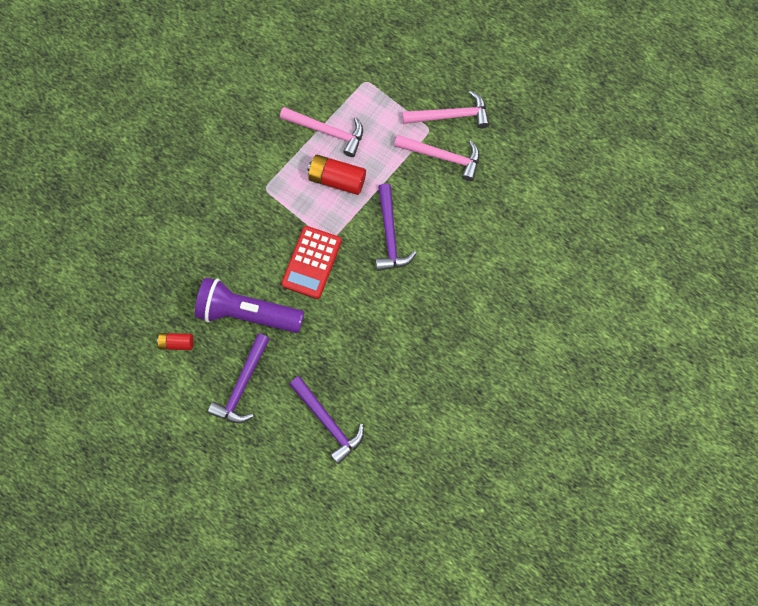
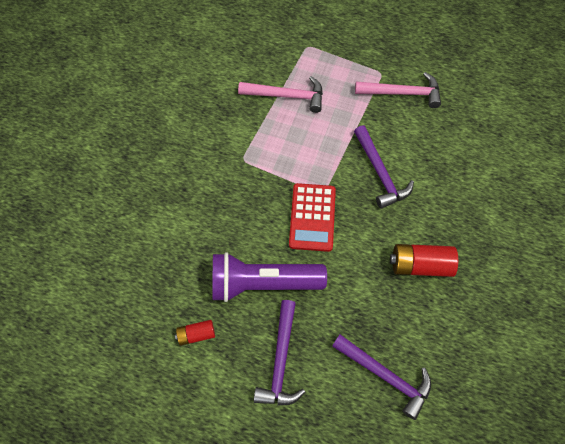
camera: 15 degrees left, 10 degrees down
red battery [307,155,366,195] -> red battery moved to [390,244,458,277]
pink hammer [402,90,489,128] -> none

